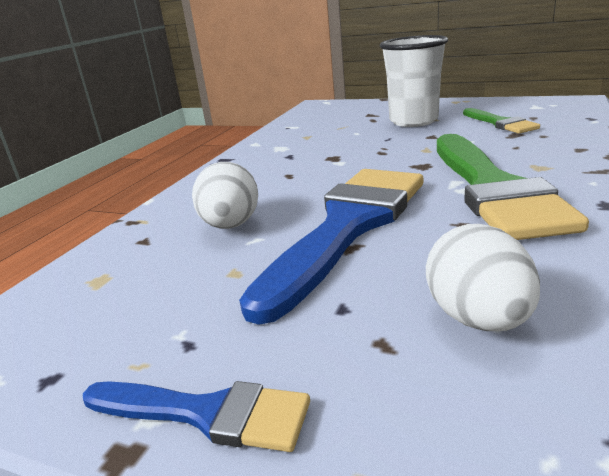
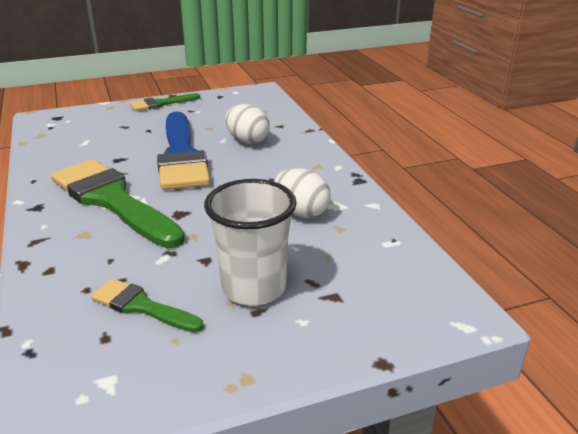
camera: 135 degrees right, 5 degrees up
blue brush [83,381,310,452] -> green brush [130,93,200,111]
white egg [426,224,540,331] -> white egg moved to [274,168,331,218]

